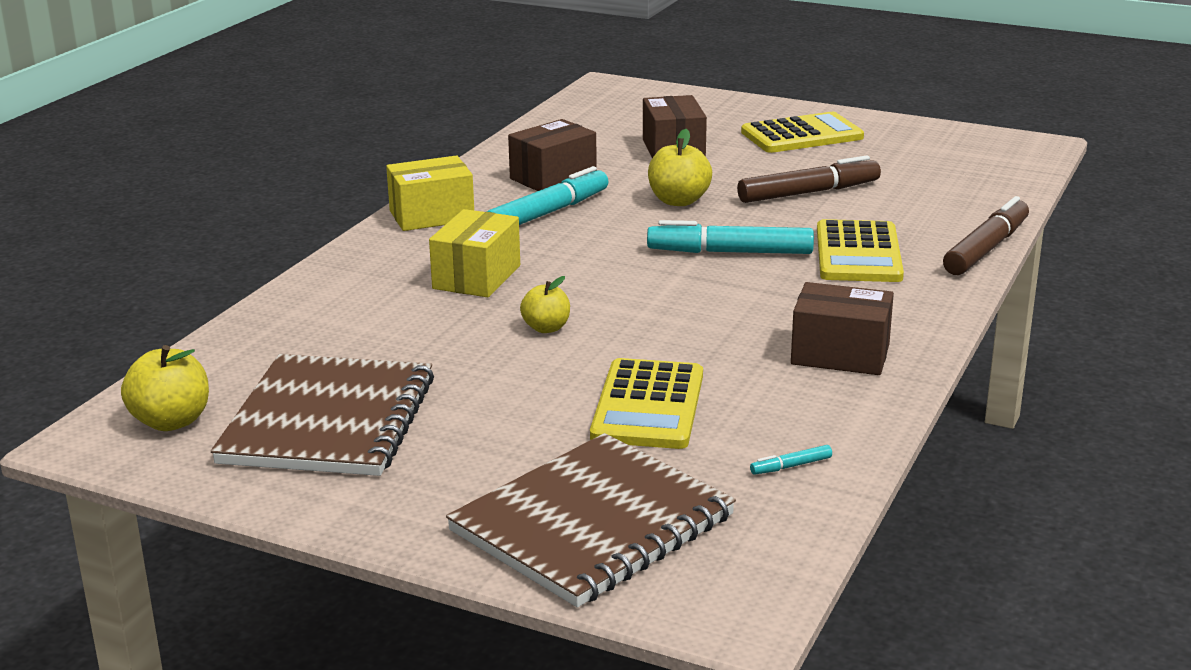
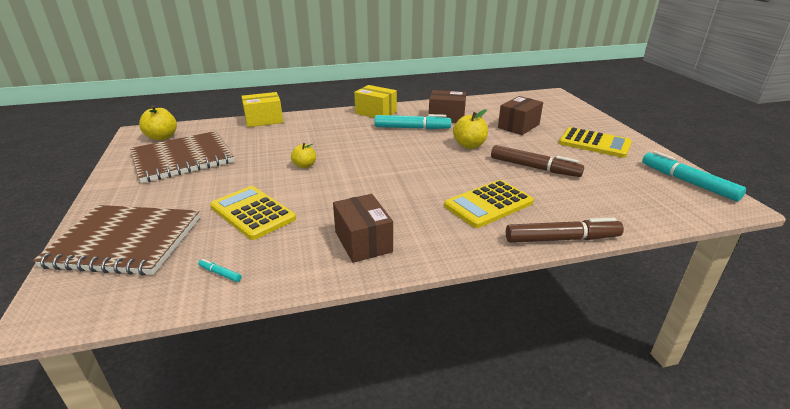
camera: 50 degrees right, 5 degrees up
yellow box [429,209,520,297] -> yellow box moved to [241,92,283,127]
yellow calculator [590,358,703,449] -> yellow calculator turned 75 degrees clockwise [210,186,296,240]
turquoise marker [647,220,814,254] -> turquoise marker moved to [642,151,746,201]

